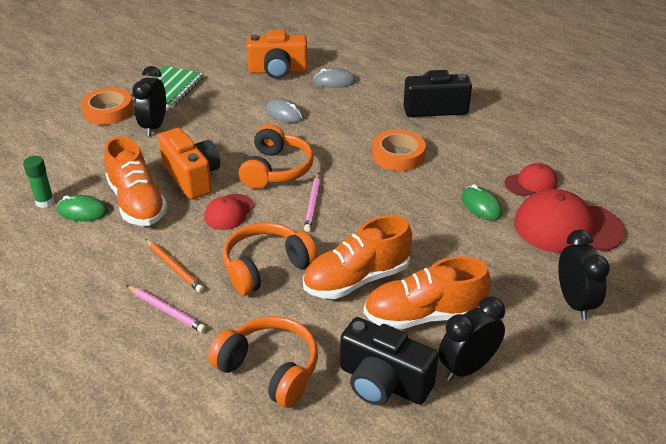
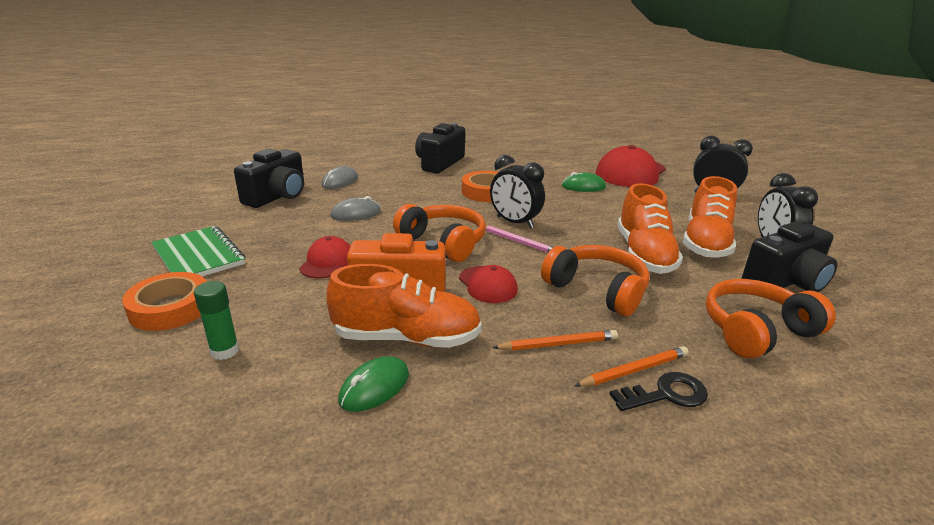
camera: 60 degrees left, 10 degrees down
green glue stick [23,156,54,208] -> green glue stick moved to [194,281,239,360]
pink pencil [126,285,206,333] -> orange pencil [575,346,689,387]
black clock [132,66,166,136] -> black clock moved to [490,155,545,228]
orange headphones [222,222,318,295] -> orange headphones turned 135 degrees clockwise [541,245,649,317]
orange camera [247,30,308,79] -> black camera [234,149,304,208]
red cap [504,163,558,196] -> red cap moved to [299,236,350,279]
none -> black key [610,372,708,411]

